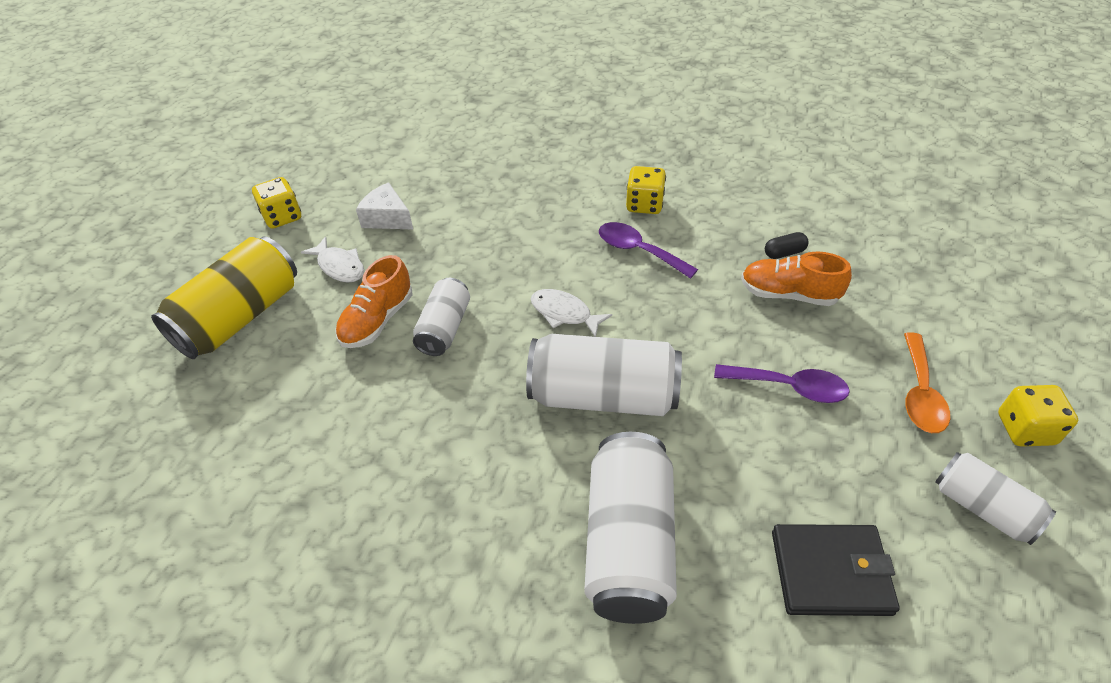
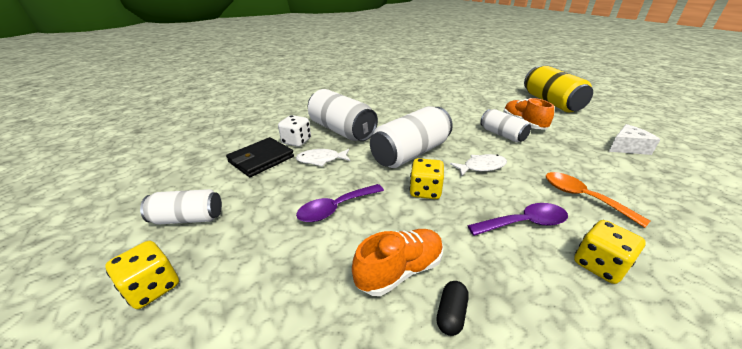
camera: 130 degrees right, 15 degrees down
yellow dice [252,177,301,229] -> yellow dice moved to [409,158,444,199]
white fish [301,237,364,283] -> white fish moved to [296,149,350,167]
orange spoon [904,332,950,433] -> orange spoon moved to [546,172,650,228]
none -> white dice [278,115,311,147]

